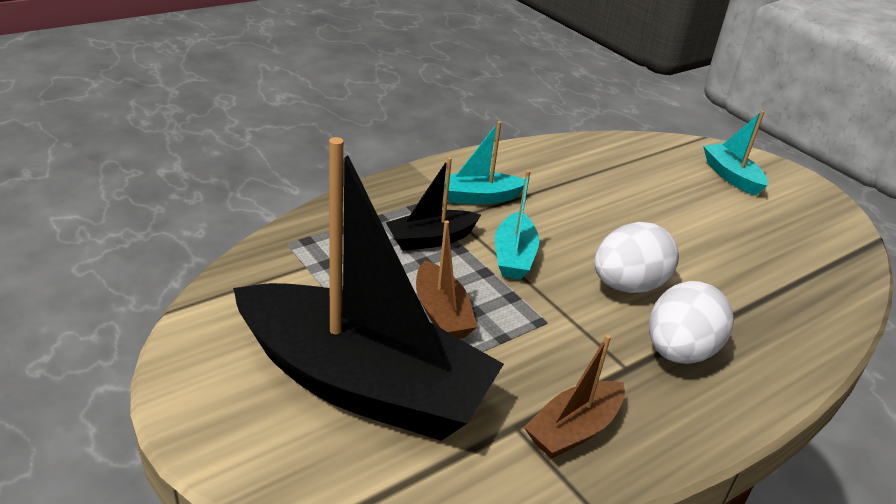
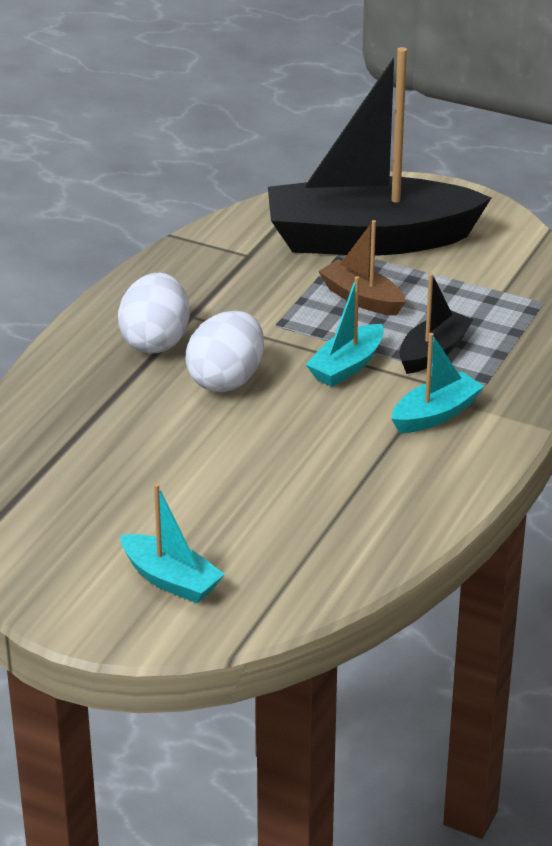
camera: 155 degrees right, 0 degrees up
turquoise boat [495,170,539,280] -> turquoise boat turned 120 degrees counterclockwise [306,276,384,387]
brown boat [524,335,625,459] -> none

